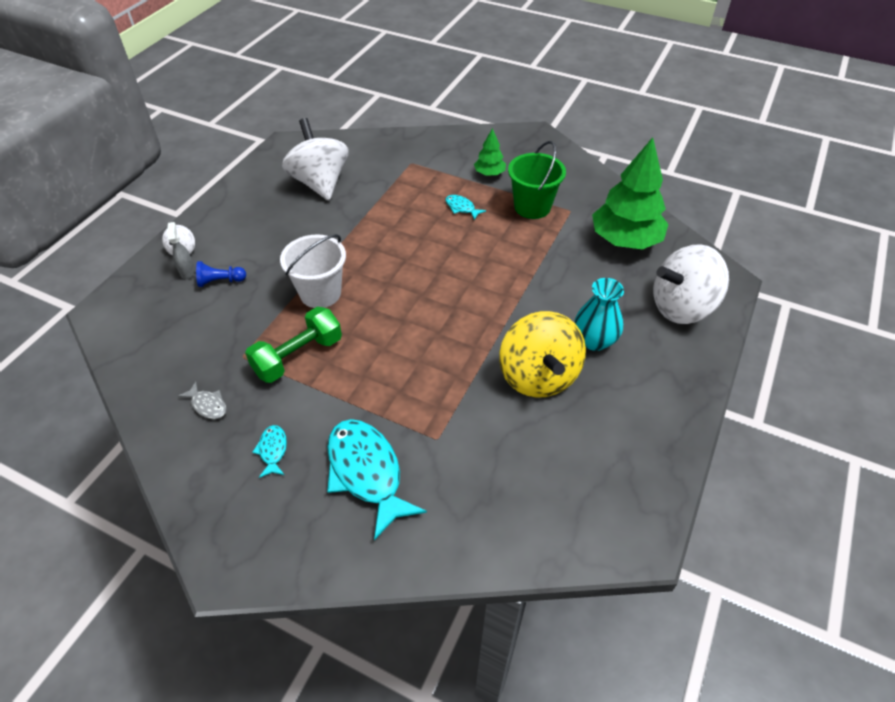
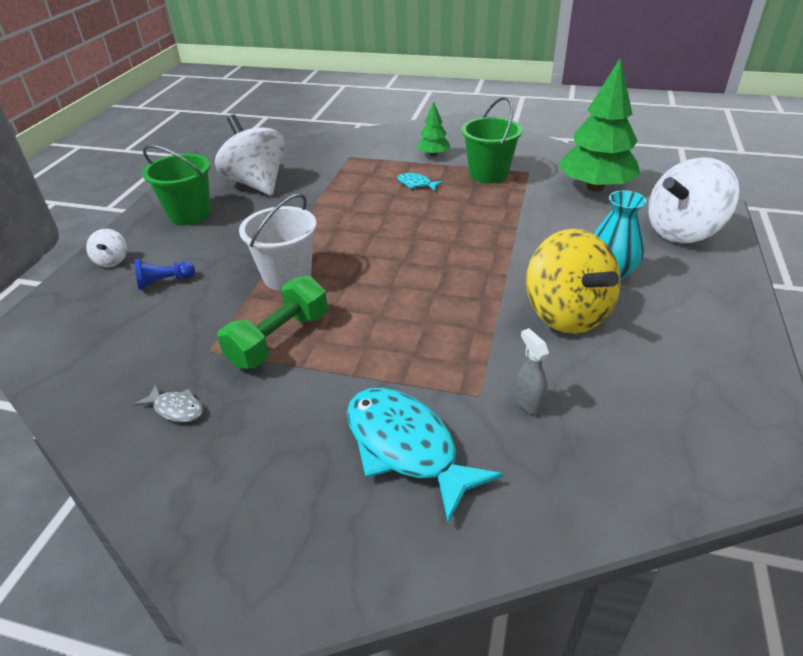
camera: 10 degrees left, 10 degrees down
grey spray bottle [167,222,195,279] -> grey spray bottle moved to [515,328,549,415]
turquoise fish [252,425,287,478] -> none
none -> green bucket [142,145,211,225]

